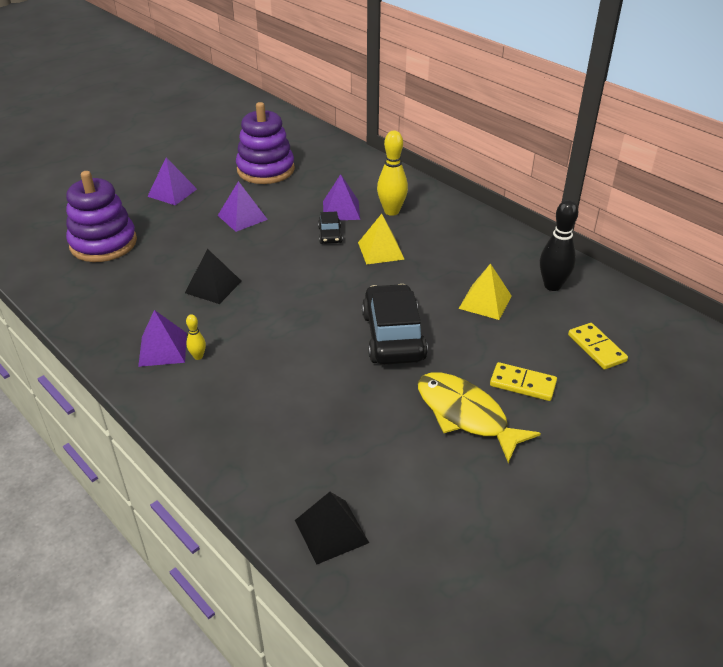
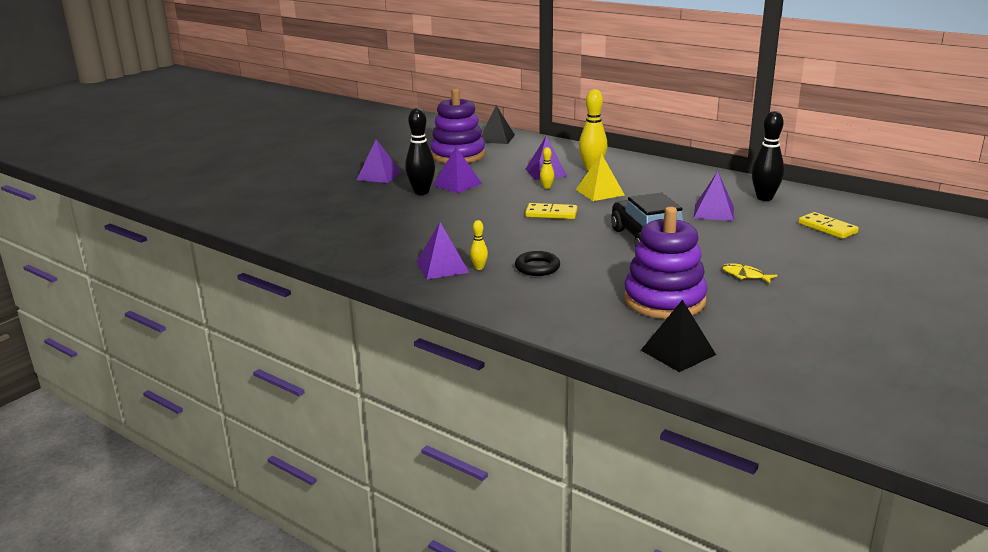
camera: 10 degrees left, 15 degrees down
purple stacking toy [66,171,137,262] -> purple stacking toy moved to [624,207,708,319]
black pyramid [185,249,242,304] -> black pyramid moved to [481,105,515,144]
black car [318,212,343,244] -> yellow bowling pin [540,147,554,189]
yellow fish [418,372,541,463] -> yellow fish [722,263,778,283], size x0.45
yellow pyramid [459,263,512,320] -> purple pyramid [694,172,734,221]
yellow domino [490,362,557,401] -> yellow domino moved to [525,203,577,219]
none -> black bowling pin [405,108,435,195]
none -> black ring [515,251,560,276]

